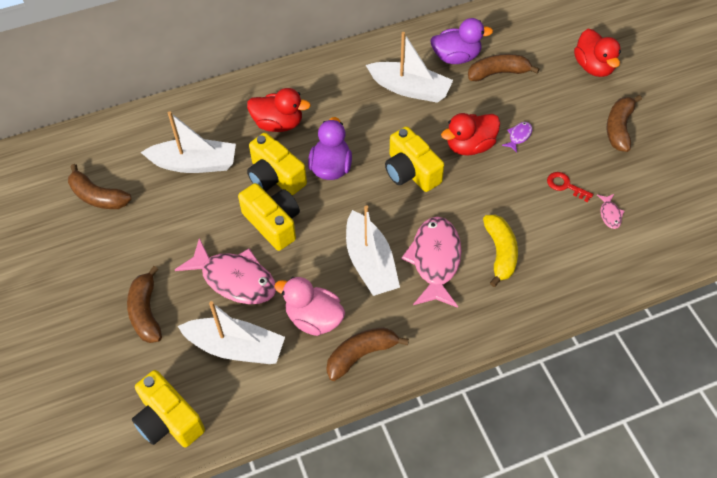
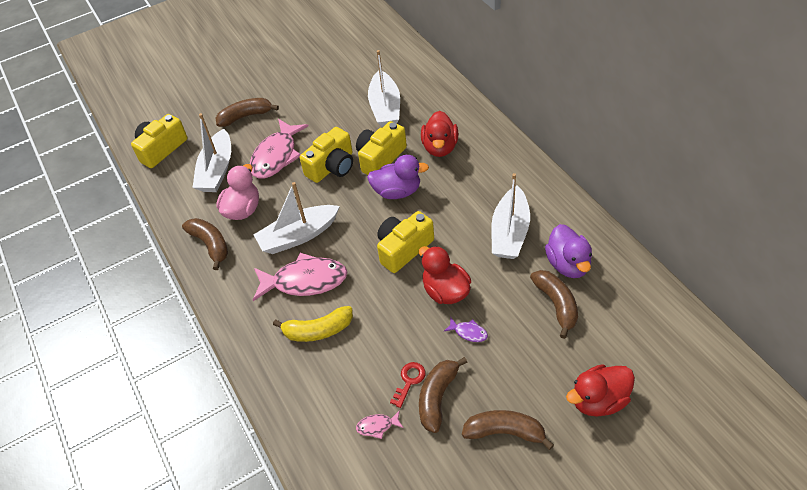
camera: 85 degrees right, 5 degrees down
brown banana [68,164,132,209] -> brown banana moved to [419,357,468,433]

